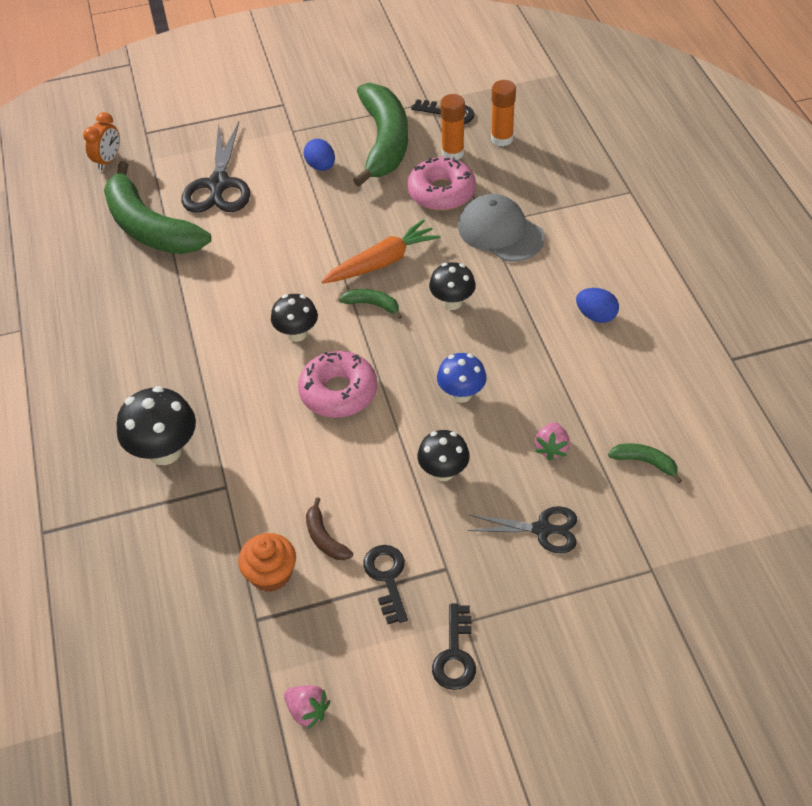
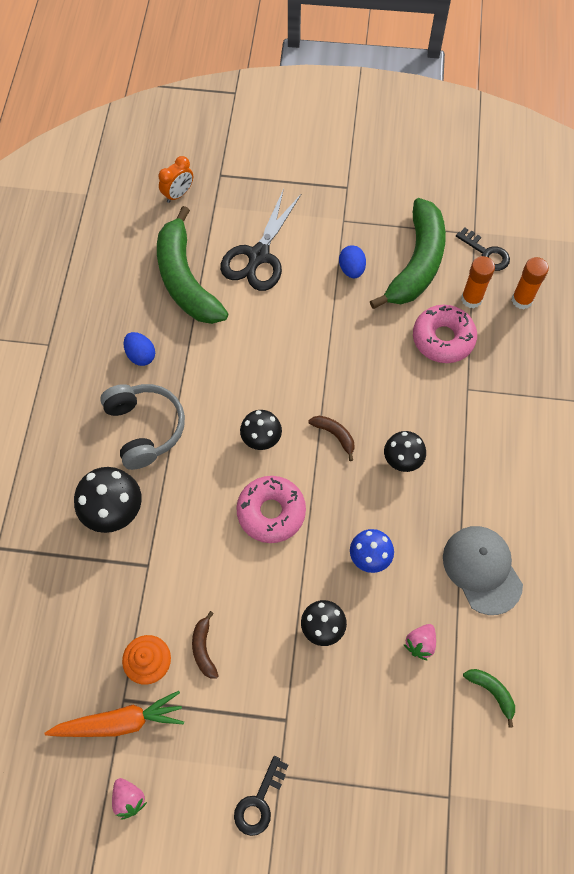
camera: 20 degrees right, 15 degrees up
orange carrot [321,219,441,284] -> orange carrot moved to [45,691,184,737]
green banana [339,289,402,319] -> brown banana [308,416,354,461]
black key [363,545,408,624] -> none
grey cap [458,194,545,262] -> grey cap moved to [443,526,523,615]
black scissors [468,506,577,553] -> none
blue egg [576,288,619,323] -> blue egg moved to [124,332,155,366]
none -> grey headphones [100,384,185,470]

